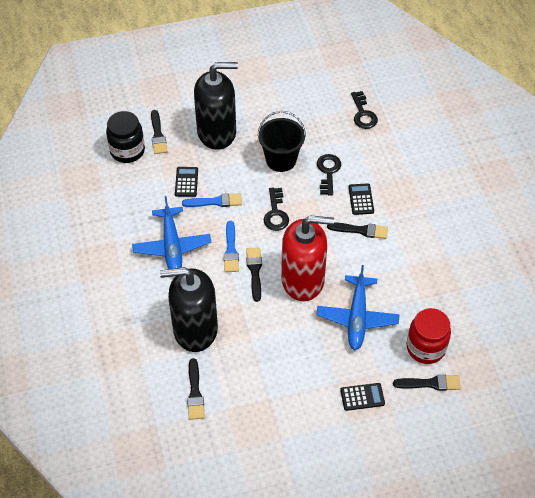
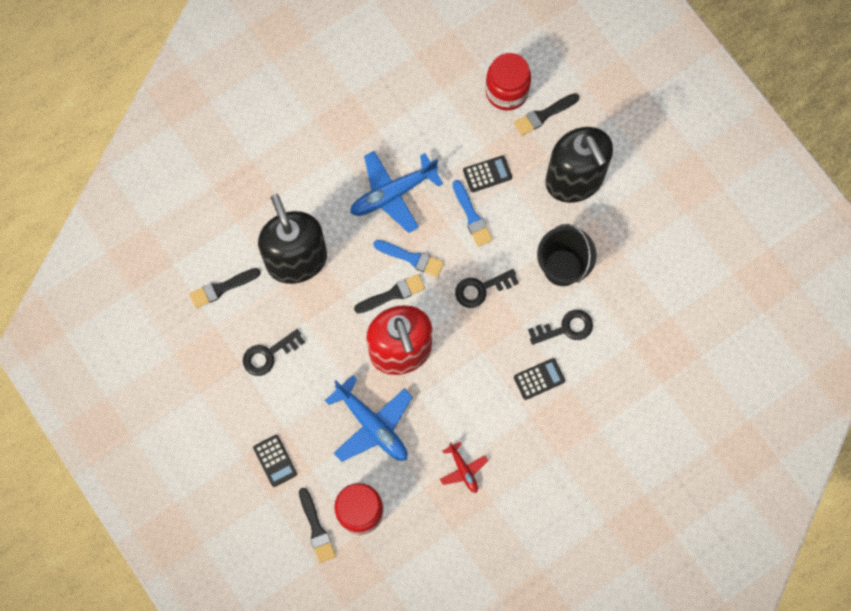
camera: 70 degrees right, 20 degrees up
black jar [106,111,145,163] -> red jar [485,53,531,111]
blue brush [224,221,239,272] -> blue brush turned 135 degrees counterclockwise [373,240,444,277]
blue plane [316,265,399,350] -> blue plane turned 120 degrees counterclockwise [325,375,413,462]
black brush [327,222,388,239] -> none
black key [351,91,378,129] -> black key moved to [243,329,305,376]
none -> red plane [440,441,488,493]

